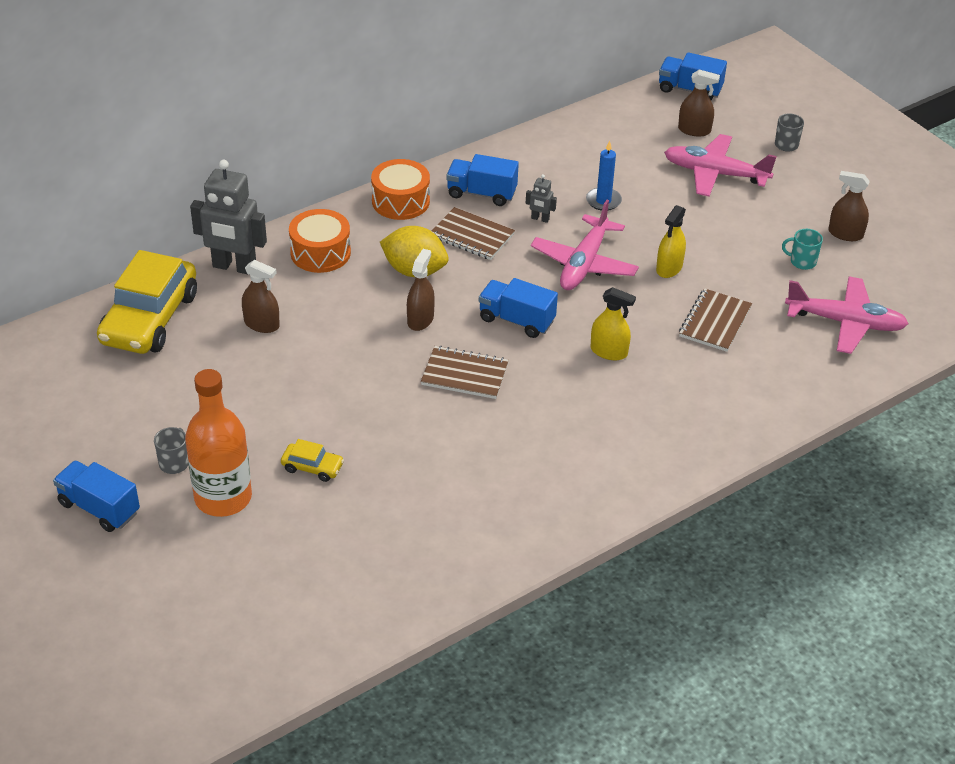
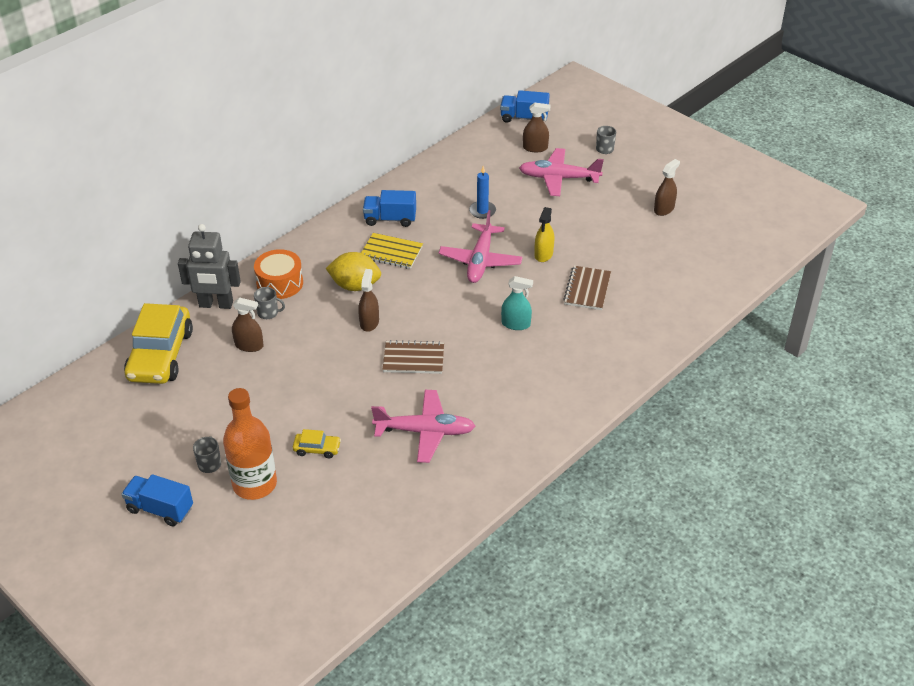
camera: 10 degrees left, 0 degrees up
orange drum [371,159,430,220] -> none
brown notebook [432,207,515,260] -> yellow notebook [361,233,423,269]
blue truck [479,278,558,338] -> none
grey robot [526,174,557,223] -> none
yellow spray bottle [591,287,636,360] -> turquoise spray bottle [501,276,533,330]
turquoise mug [782,229,823,270] -> none
pink plane [785,276,909,354] -> pink plane moved to [371,390,475,463]
brown spray bottle [828,171,870,241] -> brown spray bottle turned 120 degrees clockwise [654,159,680,216]
none -> grey mug [254,287,285,319]

